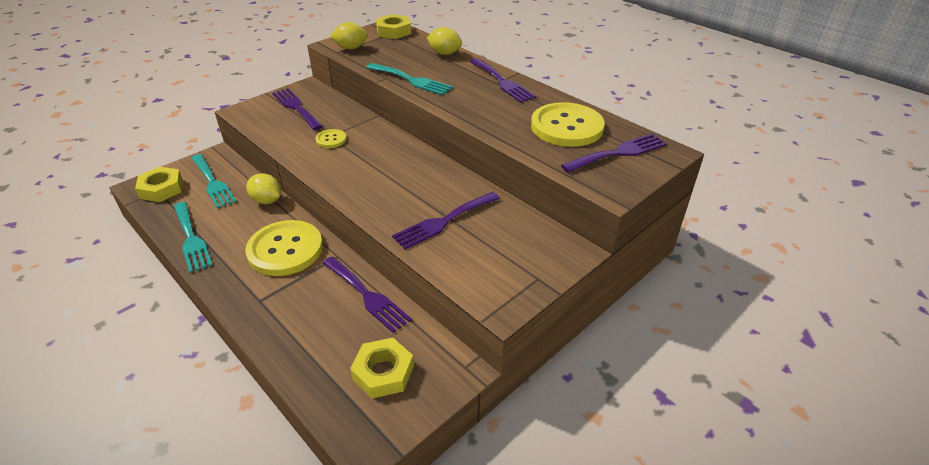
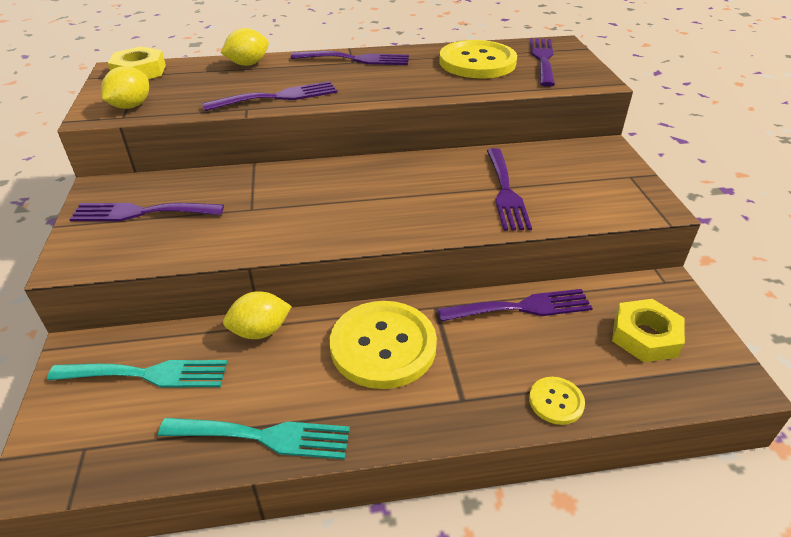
camera: 55 degrees left, 0 degrees up
yellow nut [135,167,183,202] -> none
yellow button [315,129,347,148] -> yellow button moved to [529,377,585,425]
turquoise fork [366,63,453,95] -> purple fork [202,81,337,111]

